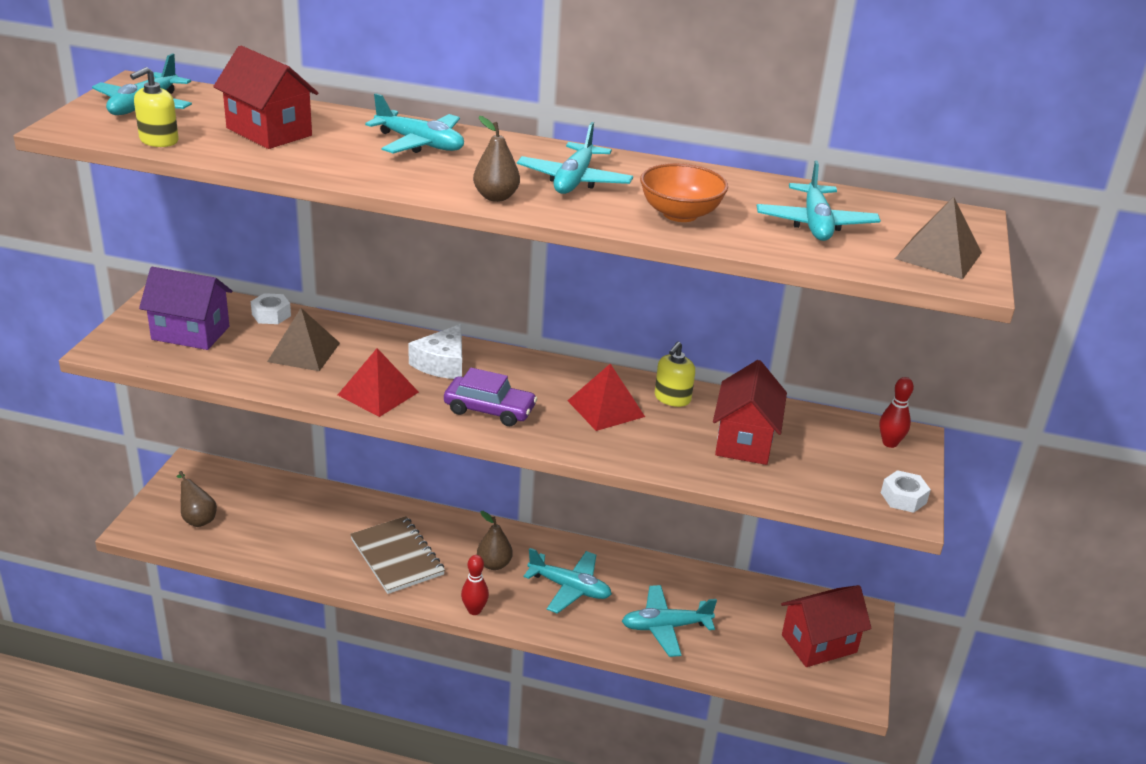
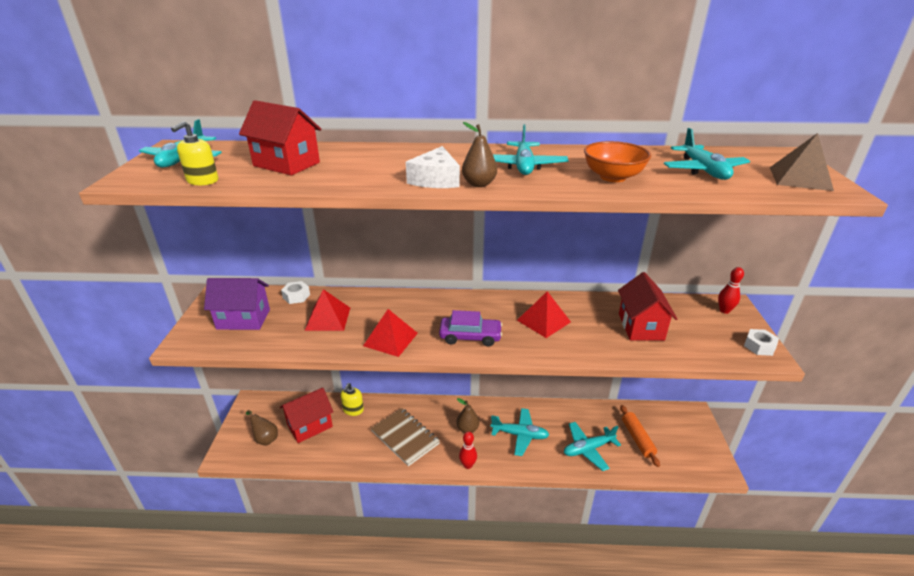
camera: 10 degrees left, 0 degrees up
brown pyramid [267,308,340,371] -> red pyramid [305,289,350,331]
turquoise plane [365,93,464,153] -> none
white cheese [408,324,462,379] -> white cheese moved to [406,146,460,188]
yellow soap dispenser [655,342,695,407] -> yellow soap dispenser moved to [341,383,364,416]
red house [781,585,872,667] -> red house moved to [280,387,333,443]
none -> orange rolling pin [620,405,660,467]

